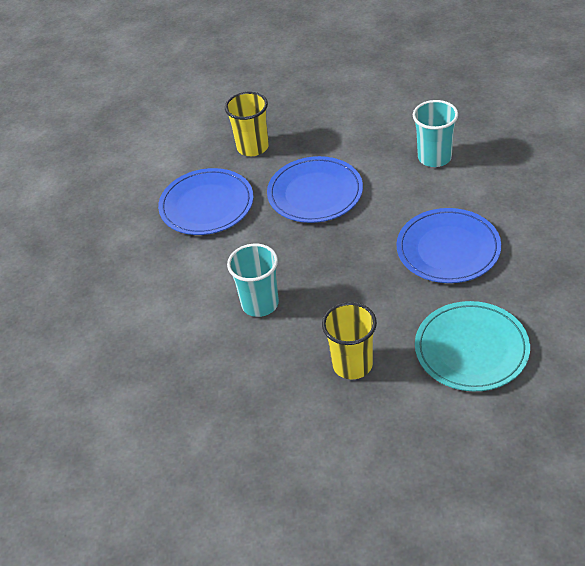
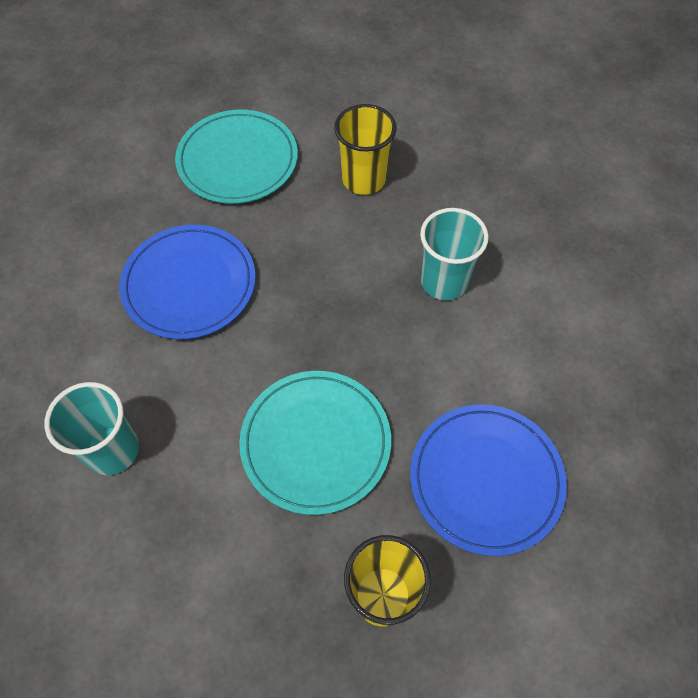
camera: 170 degrees left, 15 degrees up
blue plate [267,156,363,223] -> turquoise plate [239,371,391,515]

